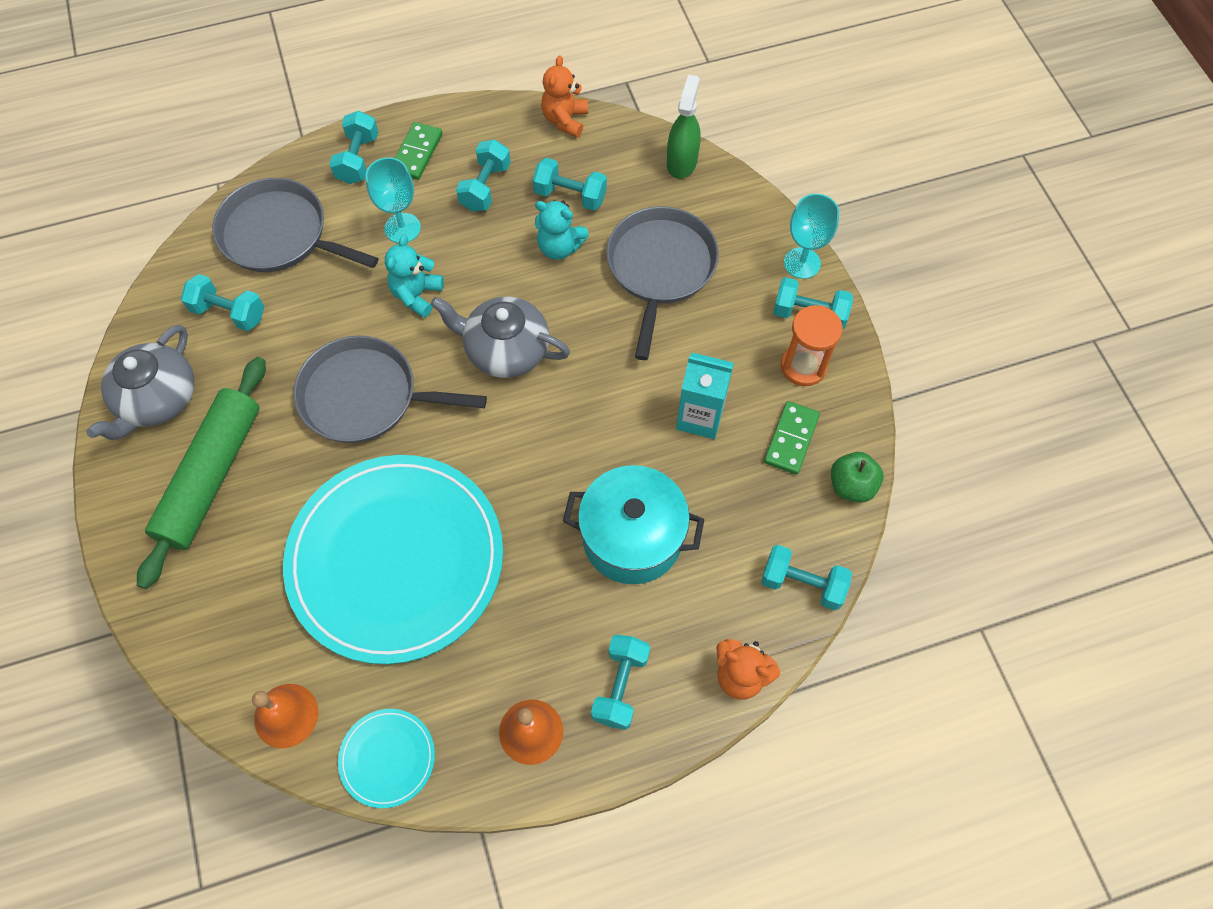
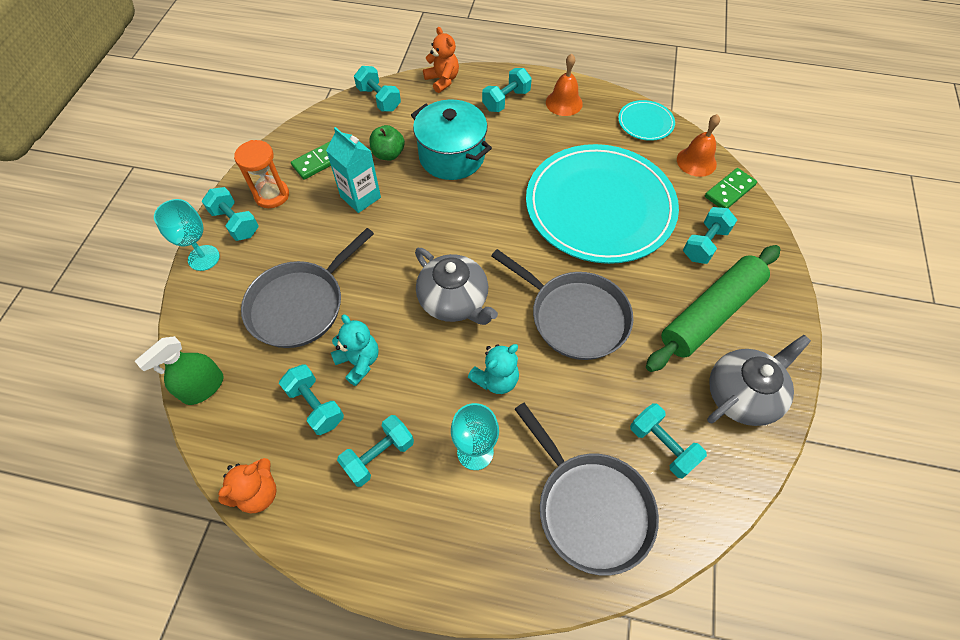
camera: 150 degrees left, 5 degrees down
turquoise dumbbell [329,111,378,184] -> turquoise dumbbell moved to [683,207,737,264]
green domino [395,122,443,180] -> green domino moved to [705,168,757,208]
green apple [831,452,884,503] -> green apple moved to [370,125,405,160]

